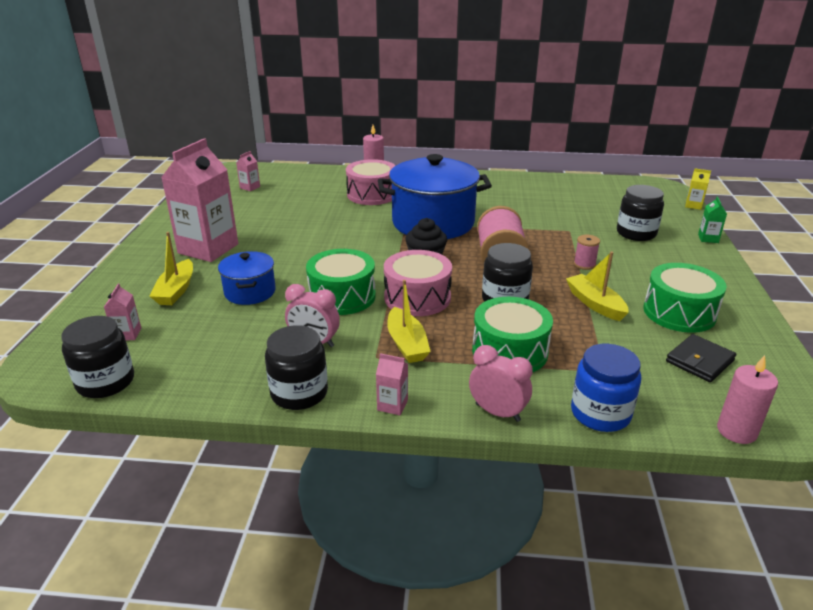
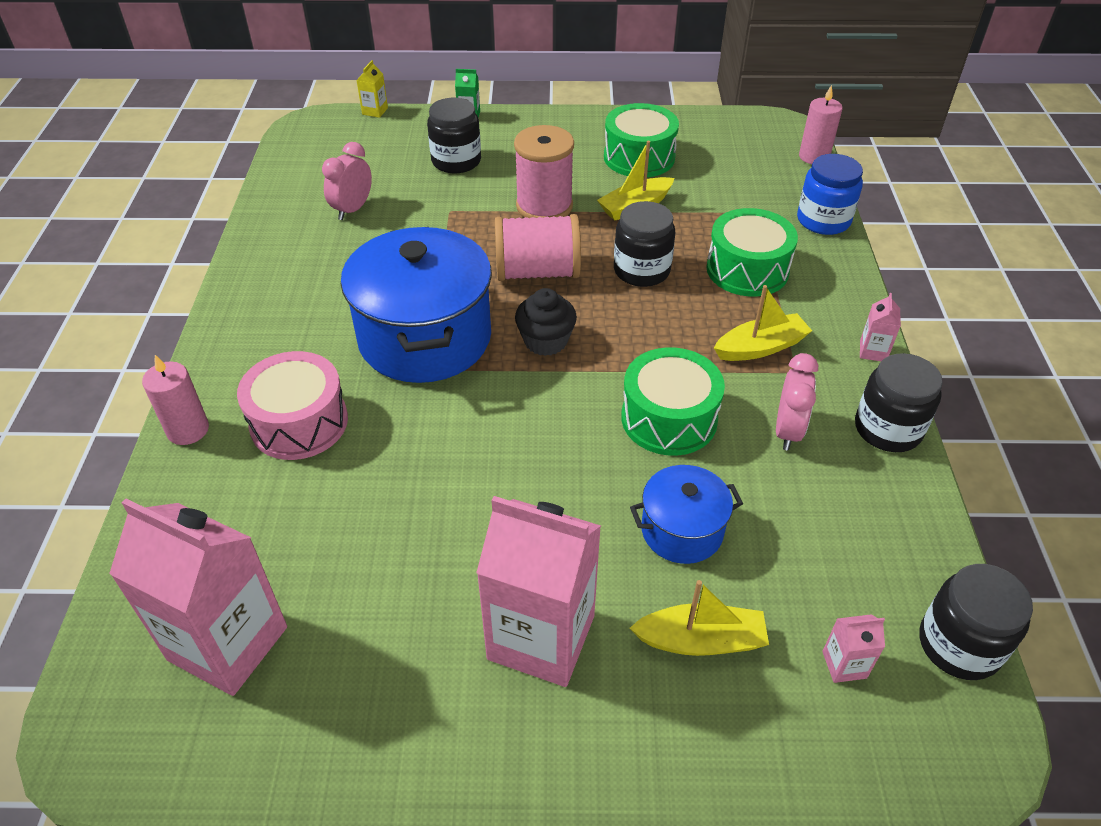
camera: 95 degrees left, 15 degrees up
pink carton [236,151,260,191] -> pink carton [109,499,287,696], size x2.47
pink drum [384,250,452,316] -> none
pink clock [469,345,532,422] -> pink clock moved to [322,142,372,220]
pink spool [574,235,600,270] -> pink spool [514,125,574,218], size x2.11
black wallet [666,334,736,382] -> none

